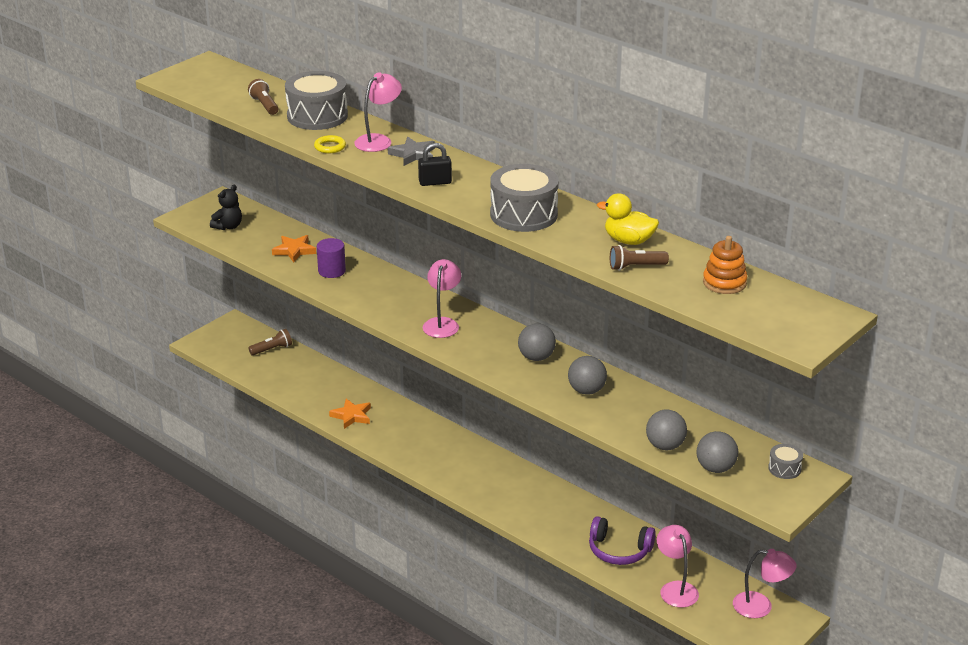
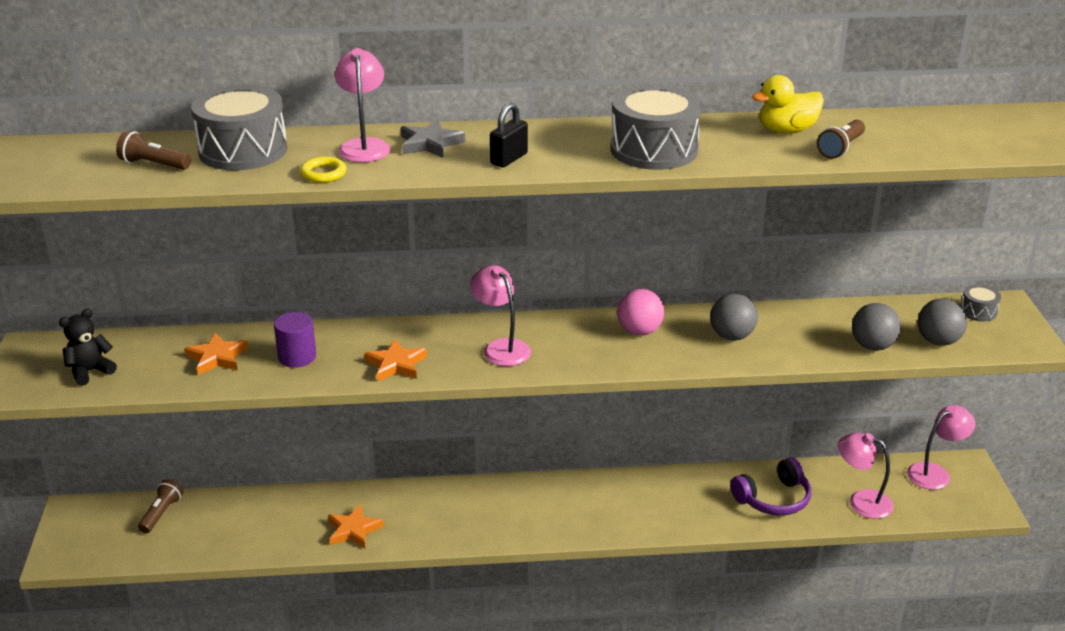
camera: 45 degrees left, 0 degrees up
black teddy bear [210,184,242,230] -> black teddy bear turned 120 degrees counterclockwise [59,308,117,386]
grey ball [518,323,556,361] -> pink ball [617,289,664,336]
orange stacking toy [703,236,747,294] -> none
none -> orange star [364,339,427,381]

